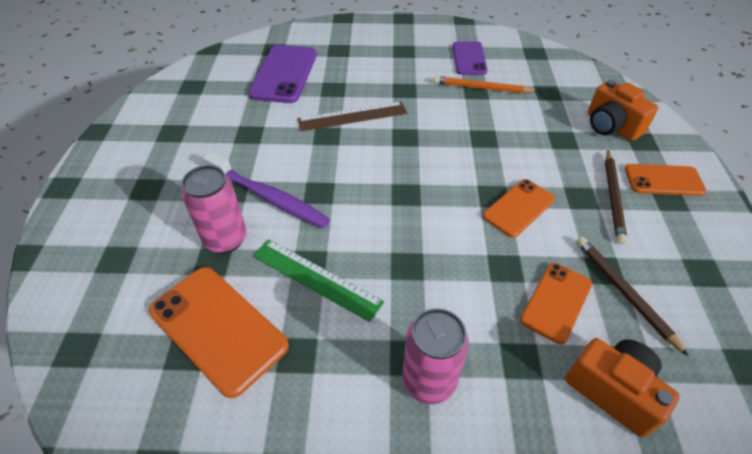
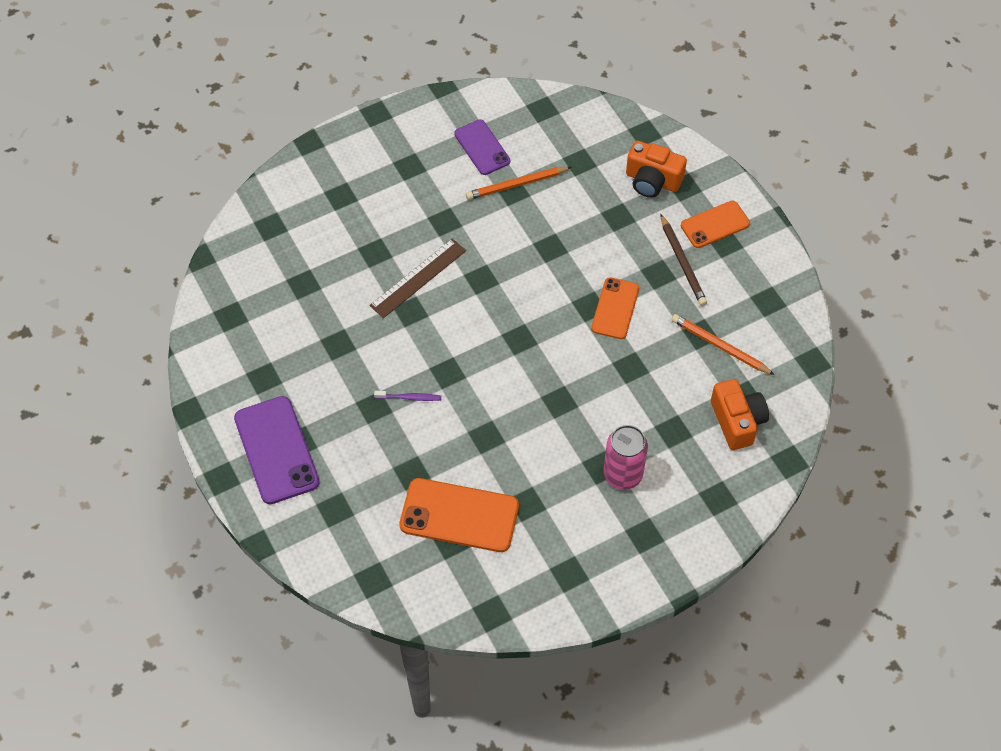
camera: 30 degrees left, 10 degrees up
pink can [182,165,247,253] -> none
purple toothbrush [203,152,330,228] -> purple toothbrush [374,391,441,401], size x0.47
purple phone [248,45,317,103] -> purple phone moved to [234,396,320,504]
green ruler [253,239,384,322] -> none
orange phone [520,263,592,344] -> none
orange camera [565,338,680,437] -> orange camera turned 60 degrees clockwise [711,379,769,450]
brown pencil [576,237,688,356] -> orange pencil [671,314,775,375]

